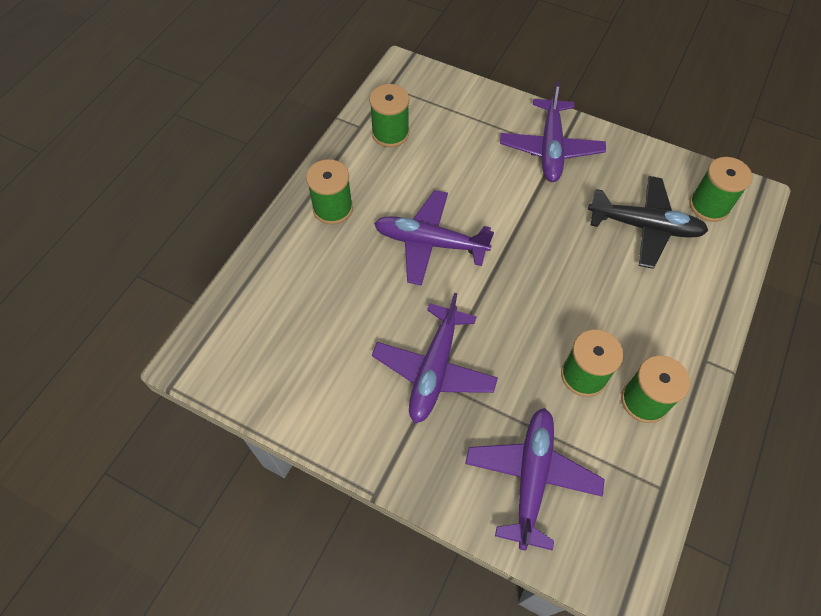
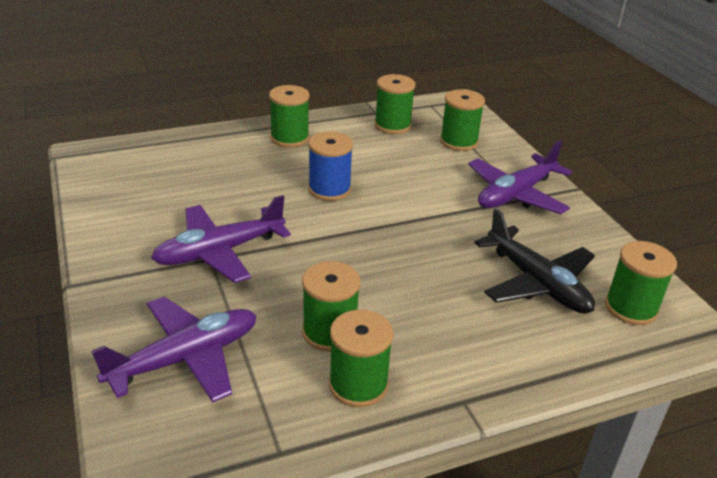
camera: 40 degrees right, 25 degrees down
purple plane [374,190,494,286] -> blue spool [308,131,353,201]
none -> green spool [440,89,485,151]

